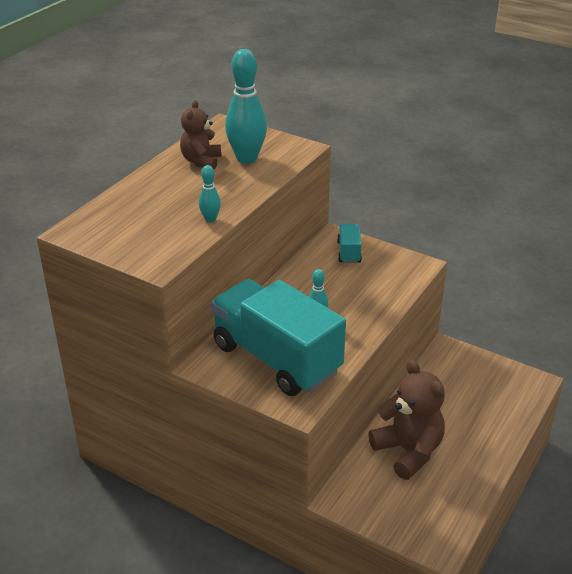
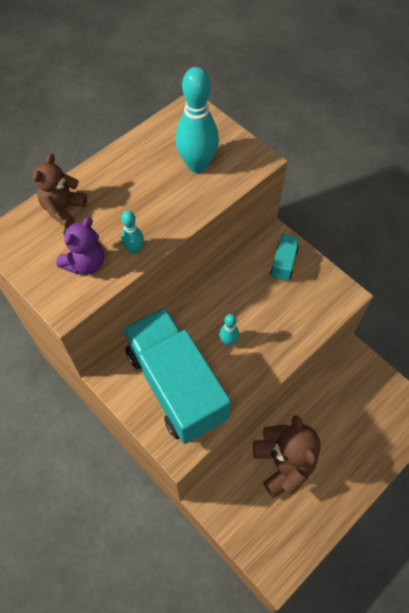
camera: 15 degrees right, 25 degrees up
brown teddy bear [180,100,221,170] -> brown teddy bear moved to [33,154,87,227]
none -> purple teddy bear [56,217,104,275]

